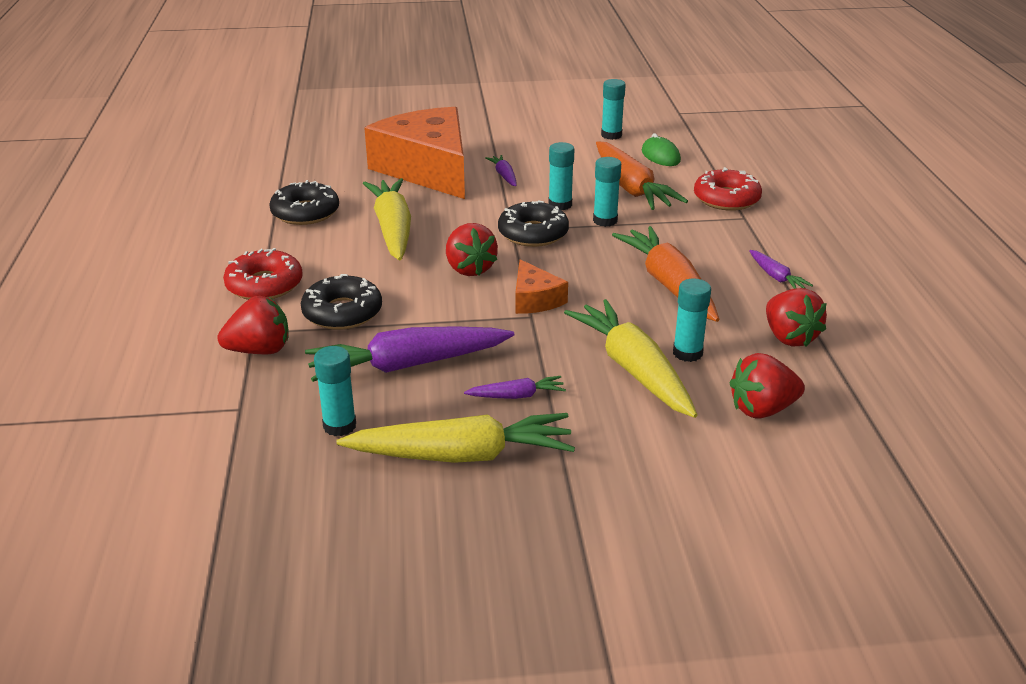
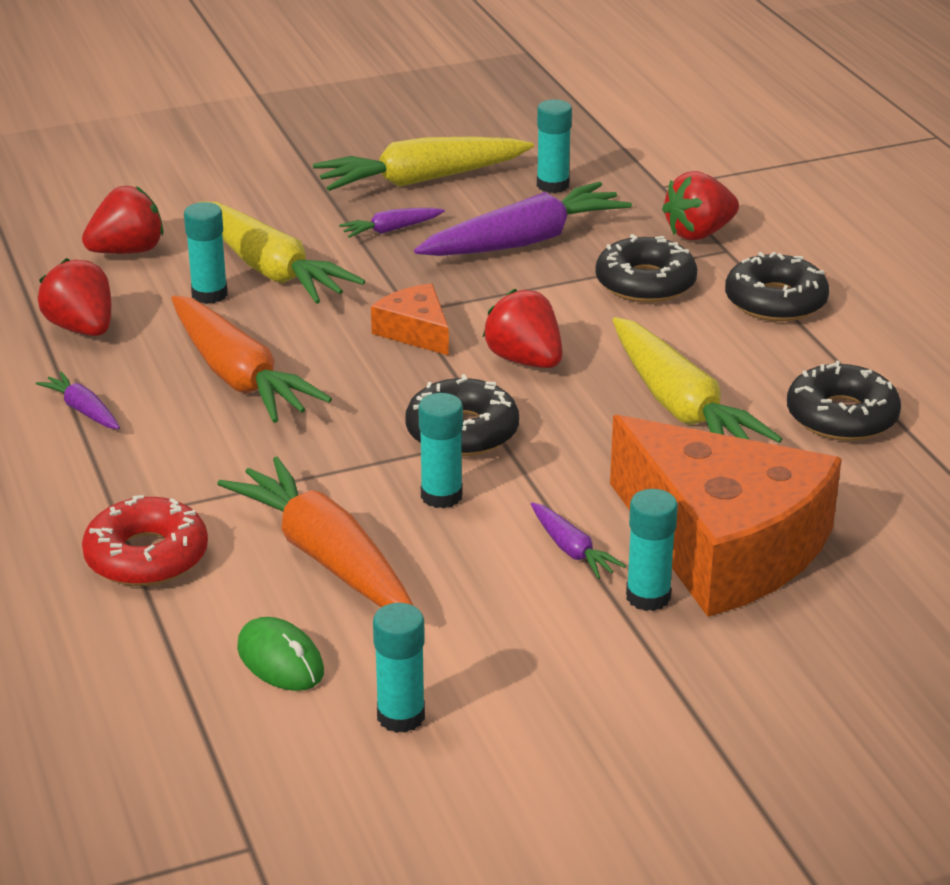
camera: 165 degrees right, 0 degrees up
red donut [223,248,303,300] -> black donut [725,252,829,322]
turquoise glue stick [593,157,621,227] -> turquoise glue stick moved to [626,489,678,611]

